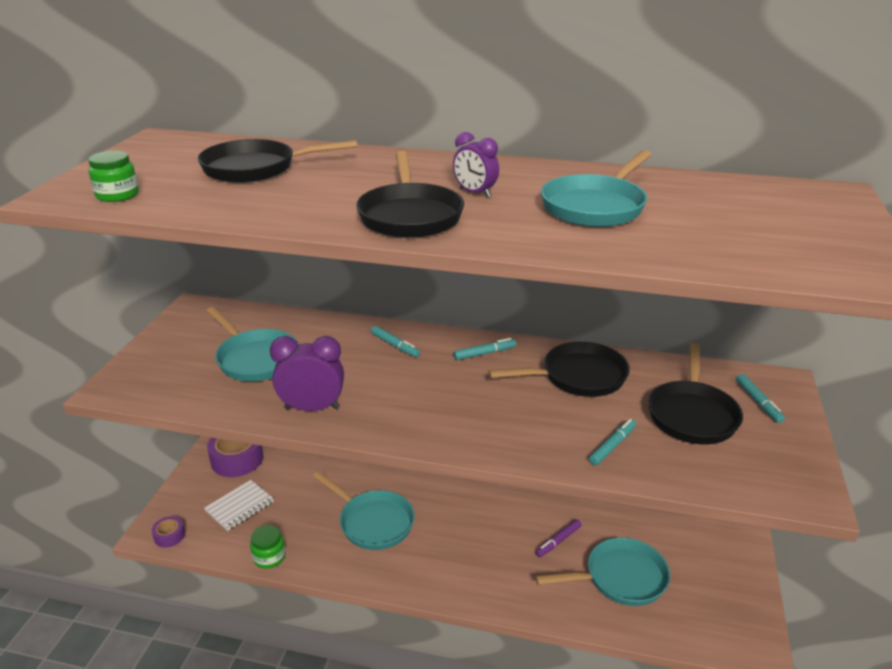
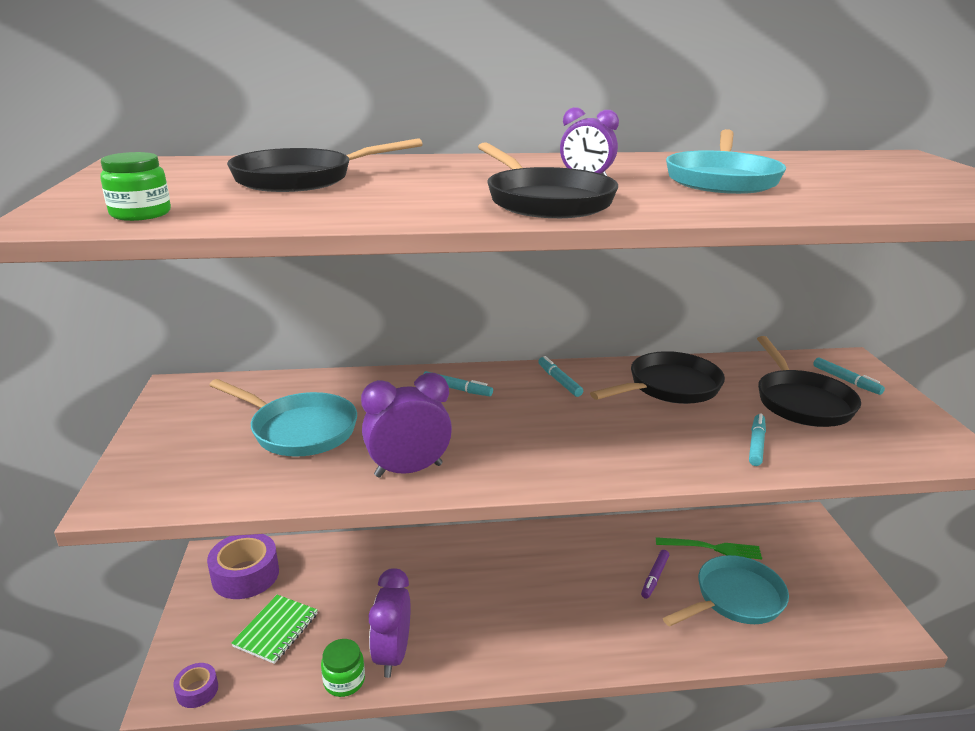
camera: 20 degrees left, 5 degrees down
white notebook [204,480,274,531] -> green notebook [231,595,318,664]
turquoise pan [313,471,415,550] -> none
turquoise marker [454,338,516,360] -> turquoise marker turned 75 degrees counterclockwise [538,356,583,397]
none -> purple clock [369,568,411,678]
none -> green fork [656,537,762,559]

